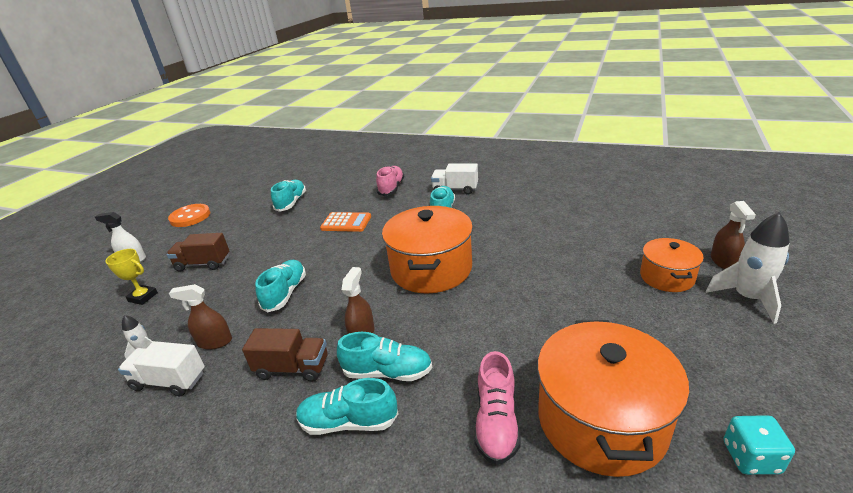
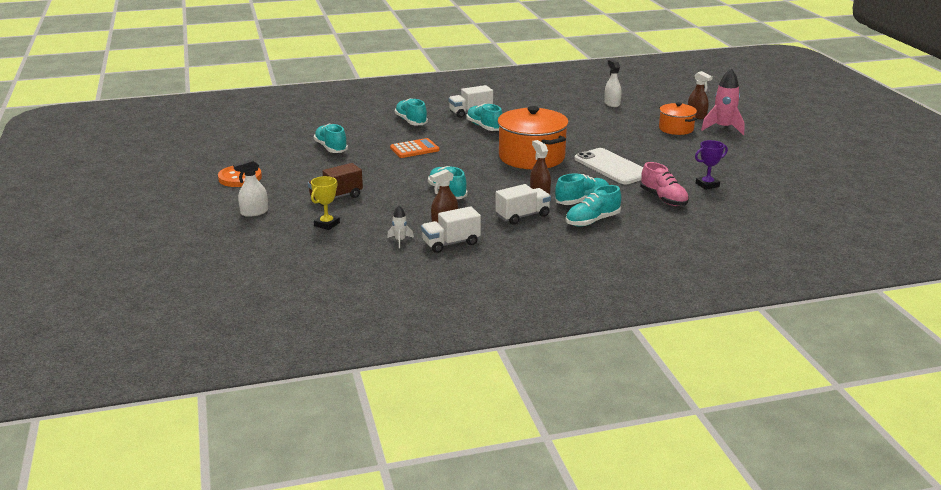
camera: 40 degrees left, 5 degrees down
yellow trophy [105,249,158,305] -> yellow trophy turned 45 degrees counterclockwise [311,176,340,230]
brown truck [242,328,328,382] -> white truck [495,184,551,225]
pink shoe [376,166,405,196] -> turquoise shoe [395,98,428,125]
orange pot [537,320,689,477] -> purple trophy [695,140,728,190]
white rocket [706,212,790,324] -> pink rocket [701,68,744,135]
turquoise dice [724,415,795,475] -> none
none -> white phone [574,148,643,184]
none -> white spray bottle [604,60,621,107]

